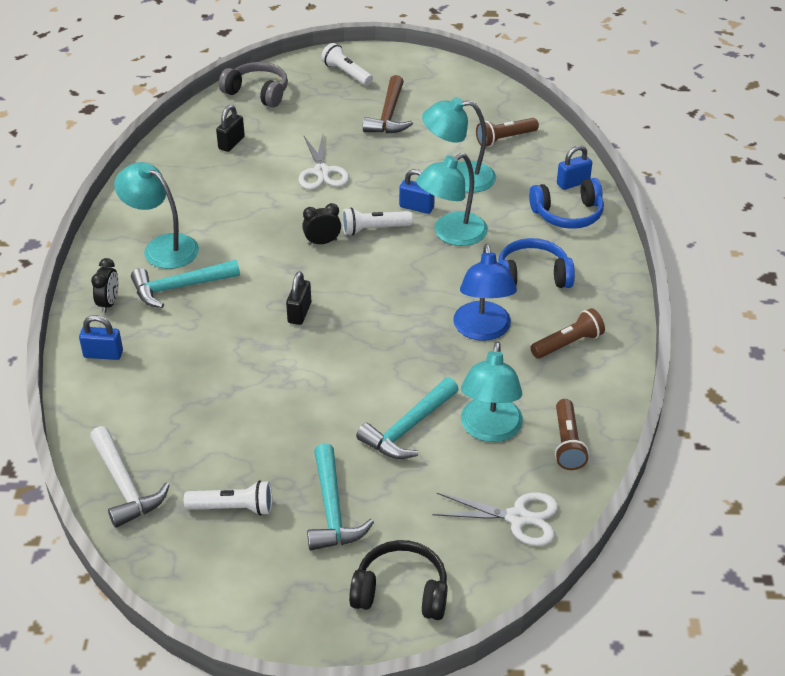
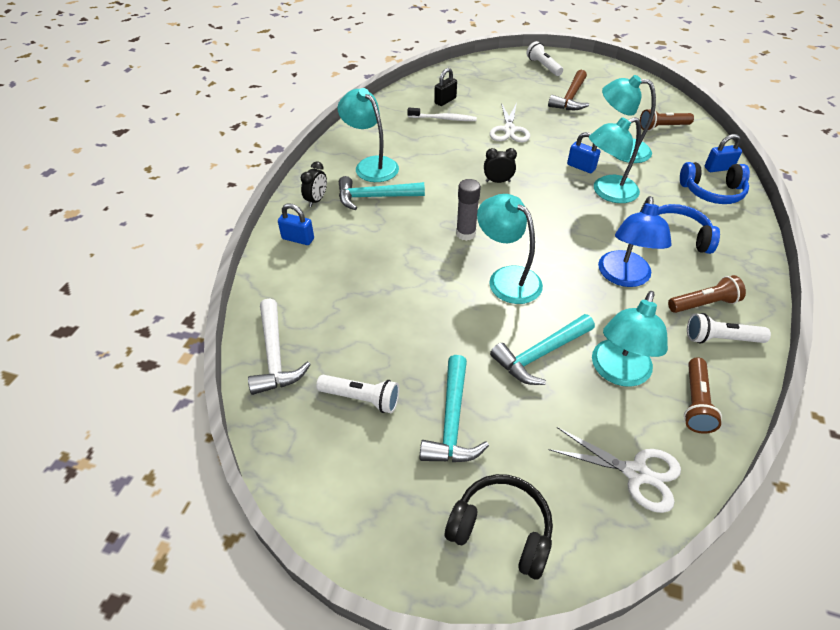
camera: 15 degrees right, 5 degrees up
grey headphones [219,62,288,108] -> none
black padlock [286,271,311,325] -> grey glue stick [456,179,481,241]
white flashlight [342,207,413,236] -> white flashlight moved to [687,313,771,344]
none -> white toothbrush [407,108,477,121]
none -> turquoise lamp [477,194,543,304]

